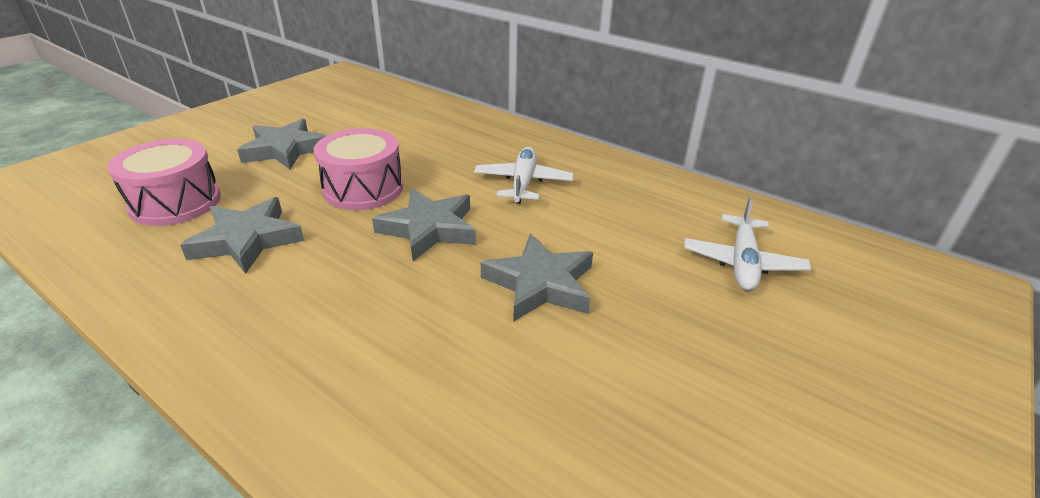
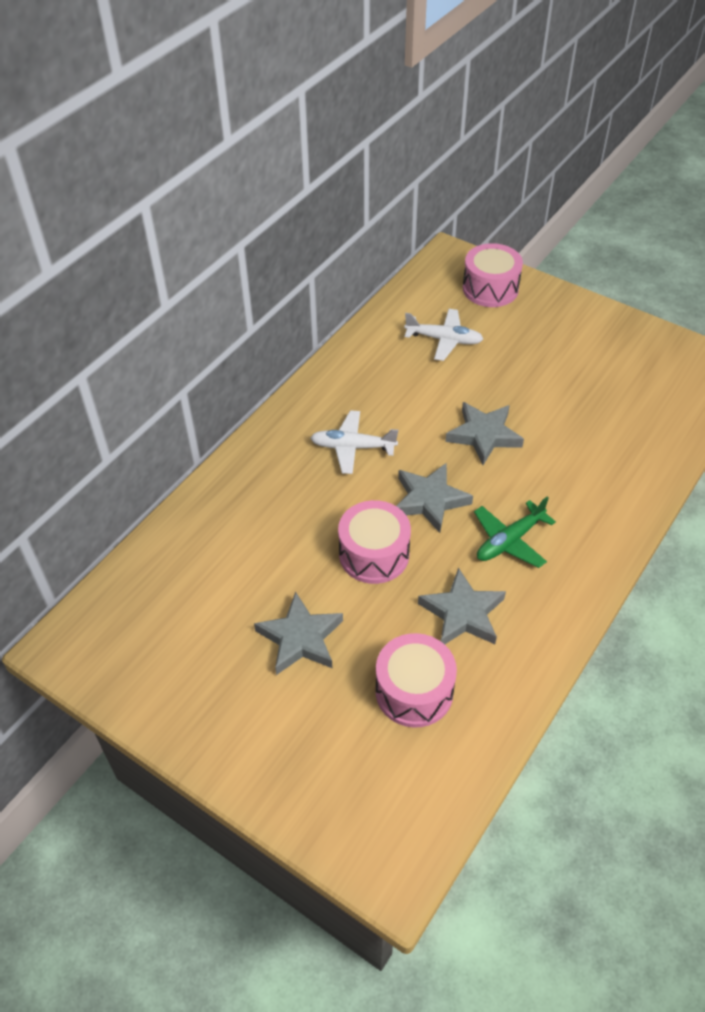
camera: 90 degrees left, 15 degrees up
none -> pink drum [463,243,523,307]
none -> green plane [474,497,556,568]

